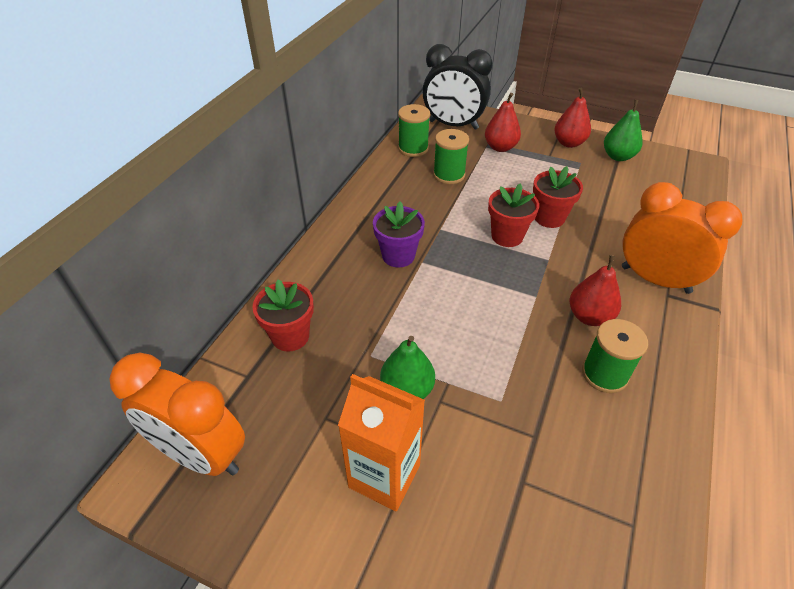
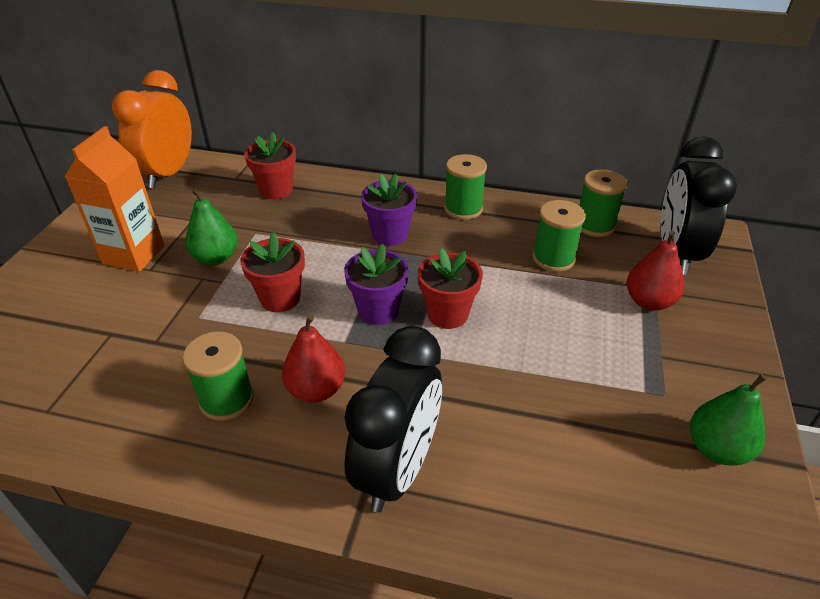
camera: 80 degrees right, 5 degrees down
red flower pot [533,166,583,228] -> red flower pot moved to [240,232,305,312]
red pear [554,87,591,148] -> none
orange clock [622,182,742,294] -> black clock [345,326,442,513]
none -> purple flower pot [344,244,409,325]
none -> green spool [444,154,487,220]

